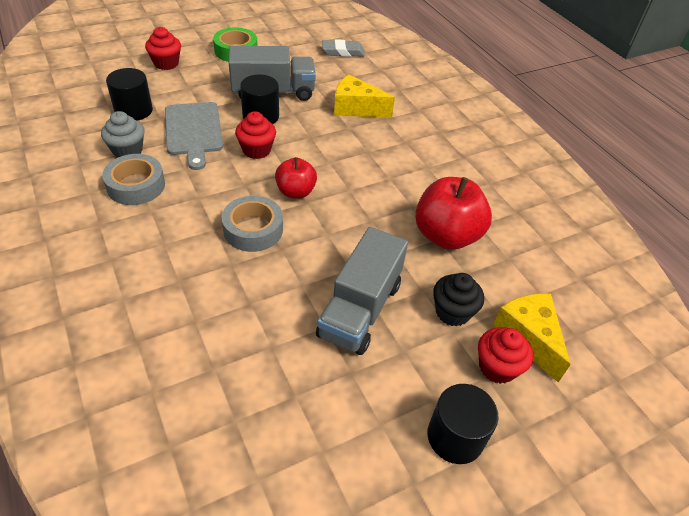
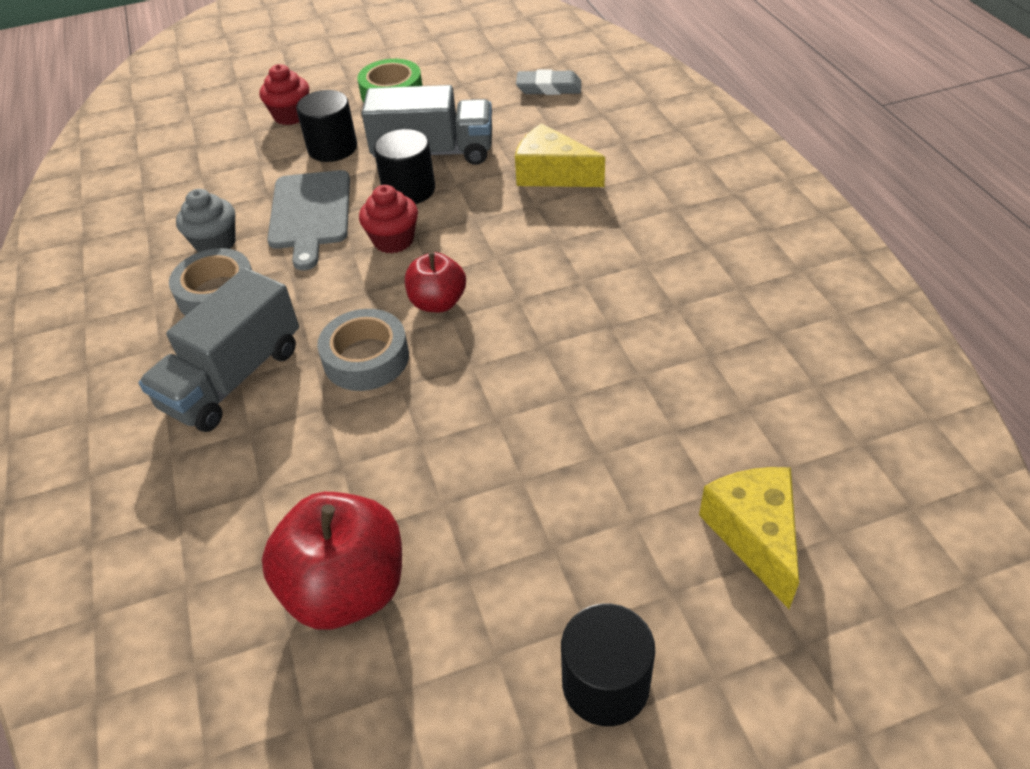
camera: 15 degrees right, 0 degrees up
black cylinder [106,68,153,121] -> black cylinder moved to [296,90,357,162]
grey truck [316,227,408,355] -> grey truck moved to [138,268,299,432]
red apple [415,177,492,250] -> red apple moved to [262,492,402,630]
black cupcake [433,273,484,327] -> none
red cupcake [478,327,533,384] -> none

